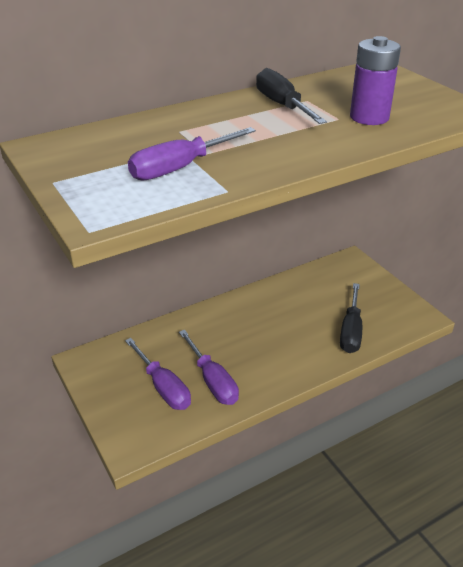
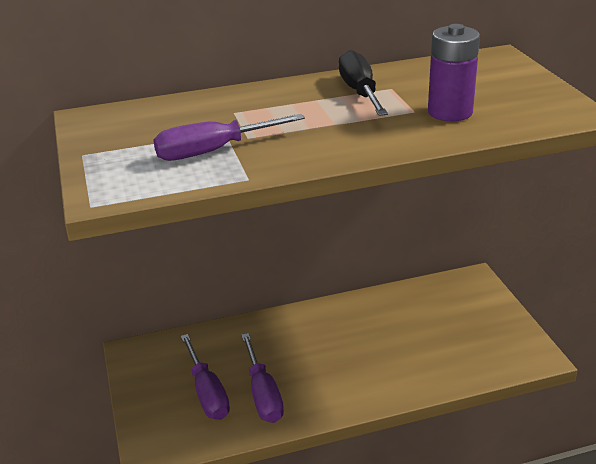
camera: 15 degrees right, 5 degrees down
black screwdriver [340,283,362,353] -> none

